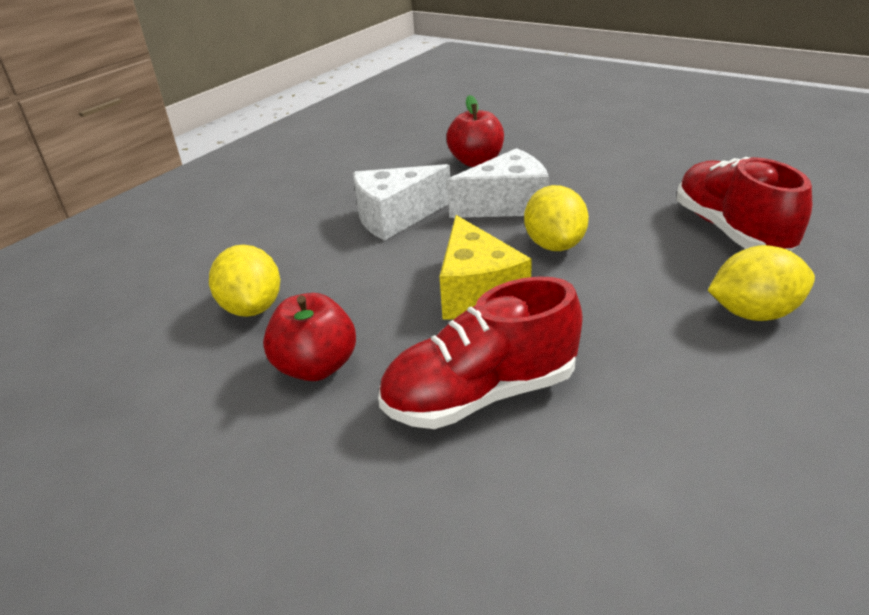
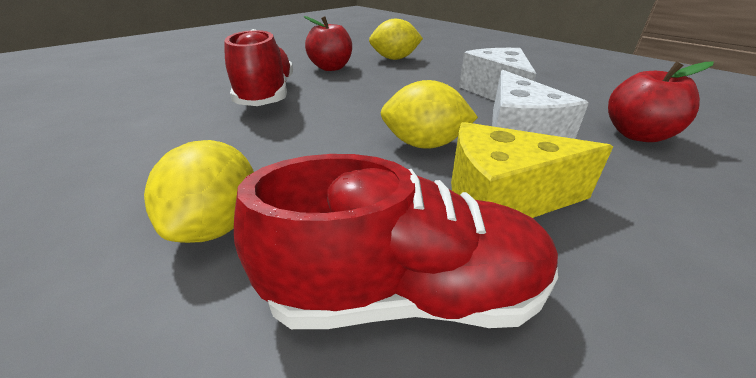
camera: 100 degrees right, 0 degrees up
yellow cheese [440,215,532,319] -> yellow cheese moved to [451,122,613,218]

